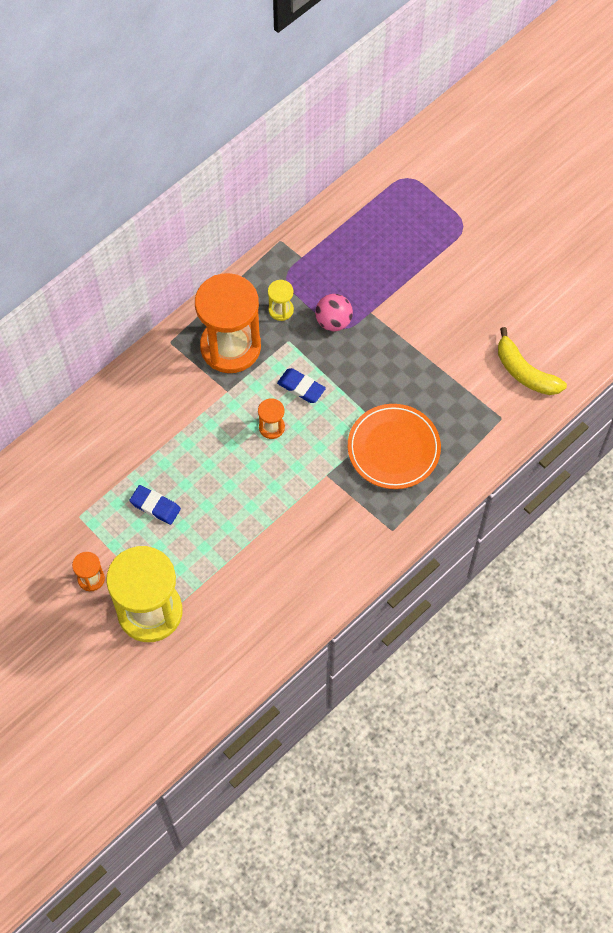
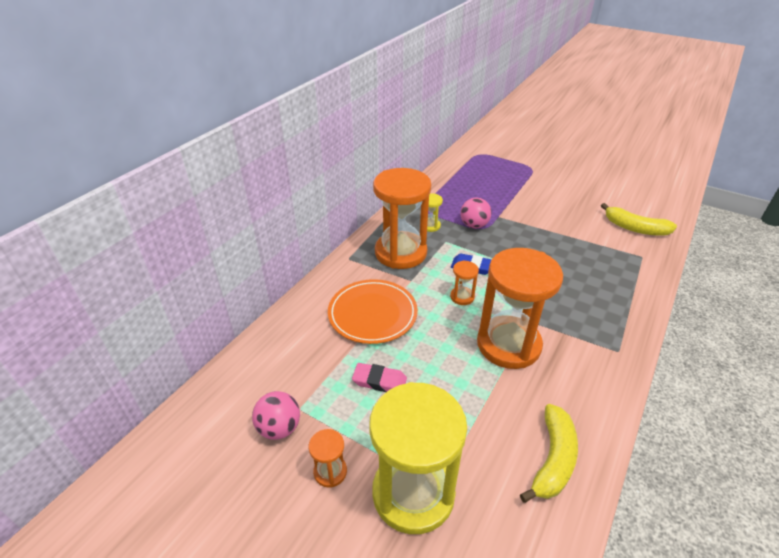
camera: 15 degrees left, 25 degrees down
blue eraser [129,485,181,525] -> pink eraser [352,363,407,392]
orange plate [348,404,441,489] -> orange plate moved to [328,279,418,344]
none -> pink ball [252,391,300,440]
none -> orange hourglass [477,248,563,369]
none -> yellow banana [520,404,578,503]

